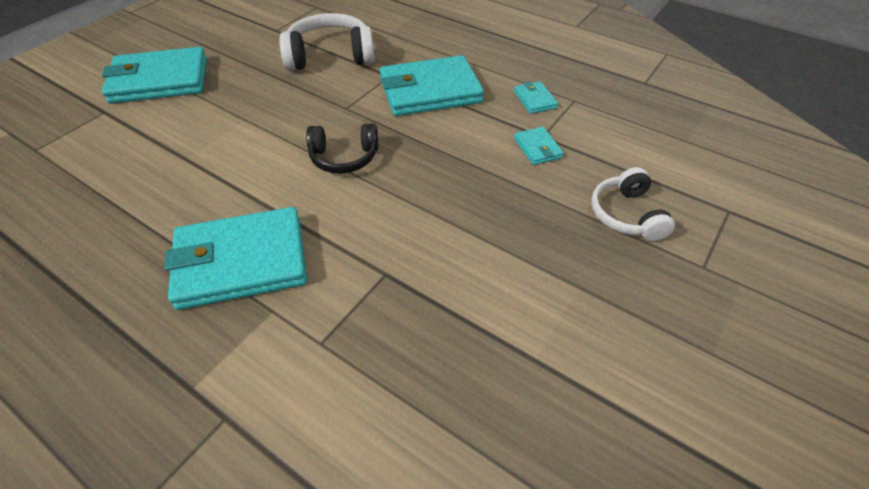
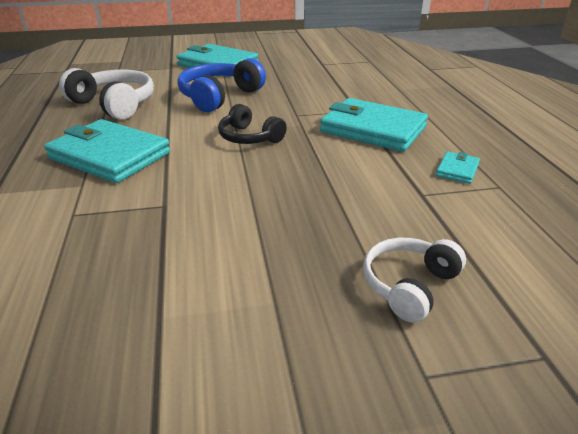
camera: 45 degrees right, 15 degrees down
white headphones [279,13,374,71] -> white headphones moved to [59,68,154,120]
turquoise wallet [514,127,564,165] -> none
none -> blue headphones [177,58,266,112]

